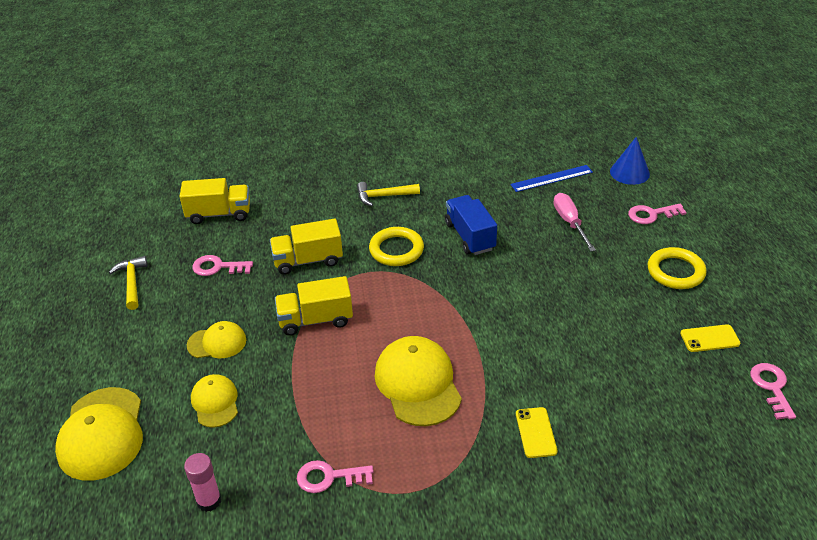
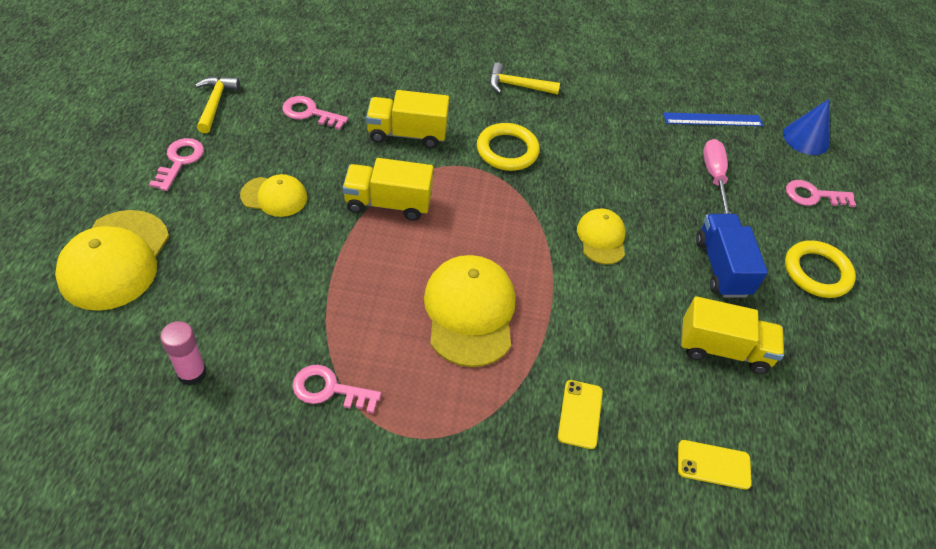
camera: 10 degrees right, 10 degrees up
yellow truck [180,178,250,224] -> yellow truck moved to [681,296,784,374]
yellow cap [191,374,238,428] -> yellow cap moved to [577,209,625,264]
blue truck [445,195,497,255] -> blue truck moved to [696,214,768,298]
yellow phone [680,324,740,352] -> yellow phone moved to [678,440,752,490]
pink key [750,363,796,419] -> pink key moved to [149,138,204,191]

